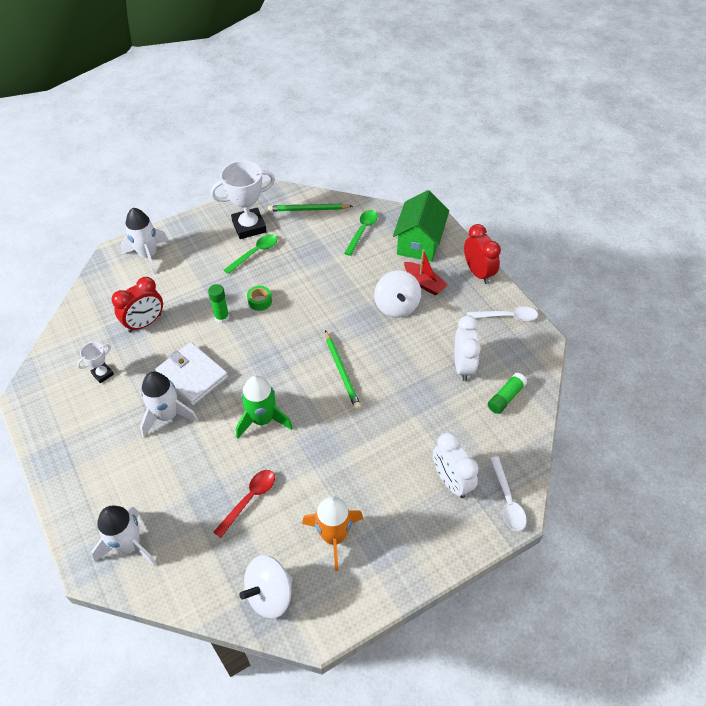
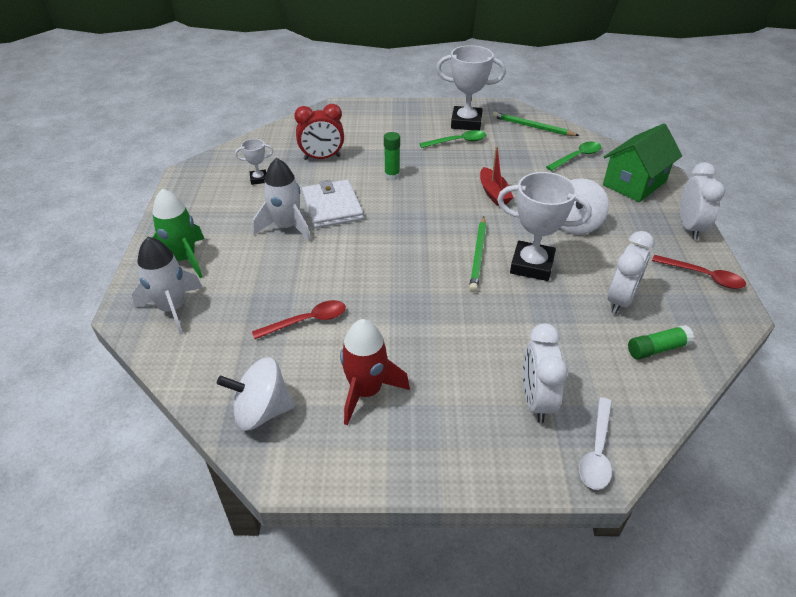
camera: 30 degrees right, 10 degrees down
white rocket [120,208,169,274] -> none
green rocket [236,376,293,439] -> green rocket moved to [152,188,204,278]
green tape [247,286,272,311] -> none
orange rocket [302,496,363,571] -> red rocket [340,319,410,425]
red boat [404,249,448,296] -> red boat moved to [480,146,513,206]
red clock [464,224,501,284] -> white clock [680,162,725,240]
white spoon [467,306,538,321] -> red spoon [652,255,746,289]
none -> white trophy [497,172,592,281]

